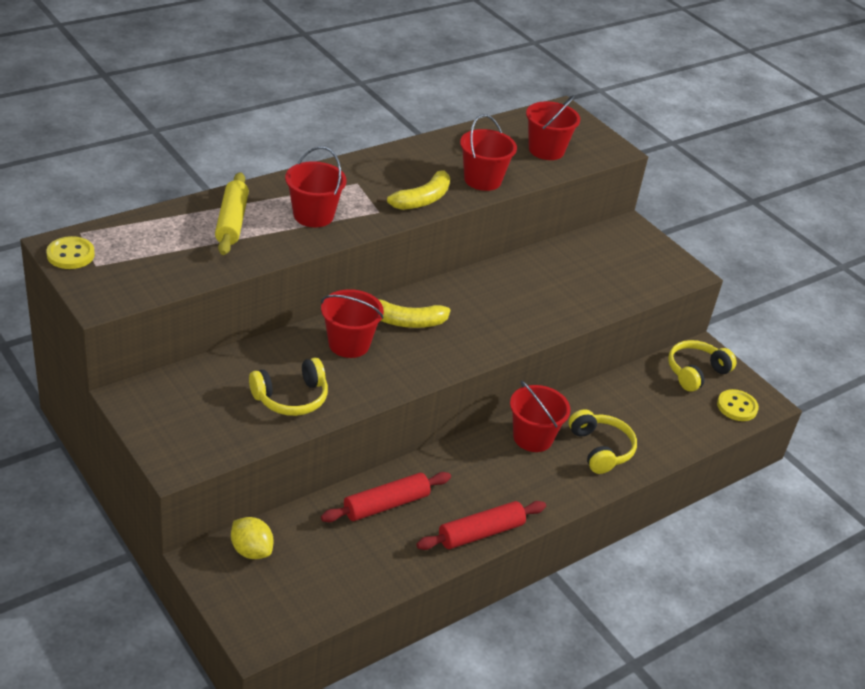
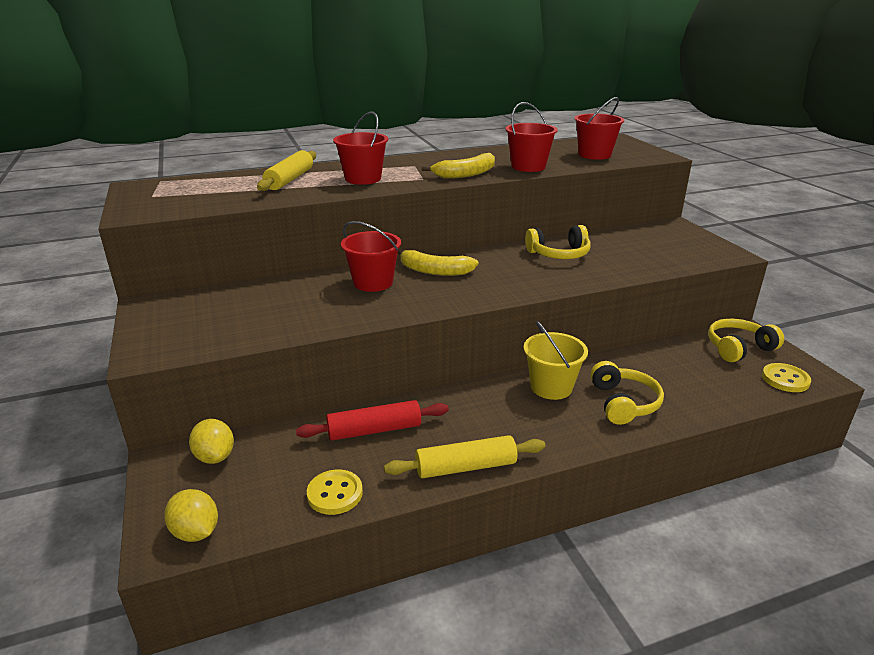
camera: 20 degrees right, 10 degrees down
yellow button [46,236,95,269] -> yellow button moved to [307,470,363,515]
yellow headphones [249,357,328,416] -> yellow headphones moved to [525,225,591,259]
red rolling pin [416,501,546,550] -> yellow rolling pin [384,435,545,478]
red bucket [510,381,571,452] -> yellow bucket [524,321,588,400]
none -> yellow lemon [164,489,218,542]

